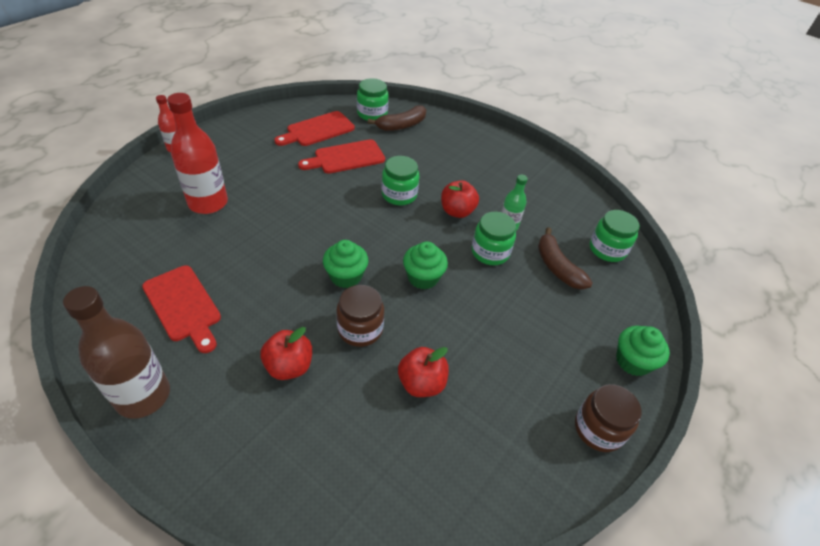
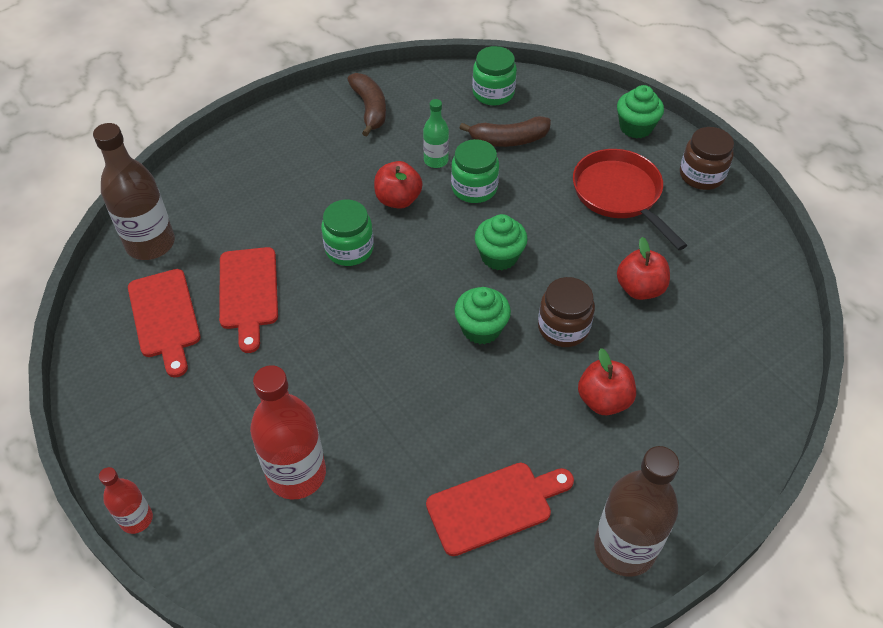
camera: 70 degrees left, 5 degrees up
green jar [357,78,388,121] -> brown bottle [93,123,175,260]
brown banana [368,105,426,131] -> brown banana moved to [348,73,386,136]
none -> red pan [573,149,687,250]

